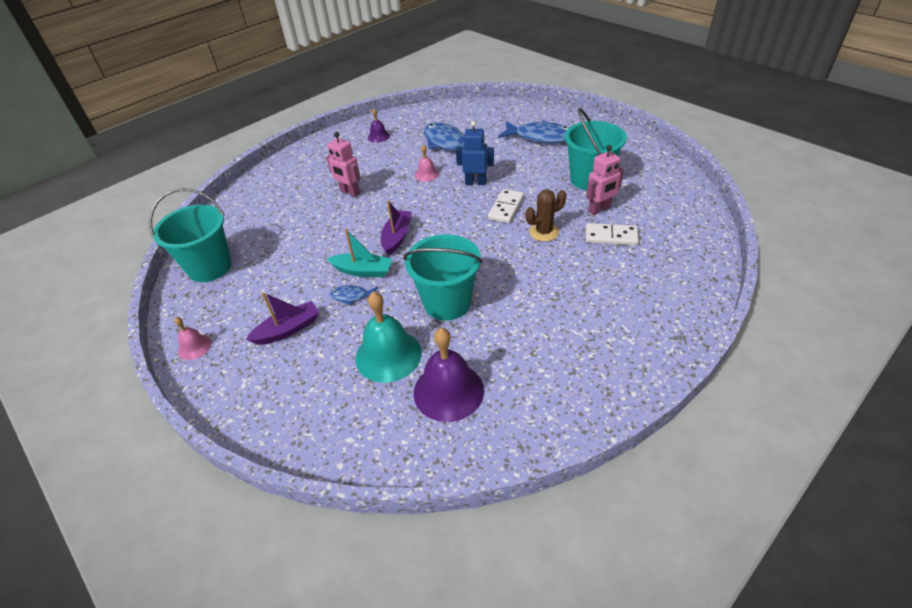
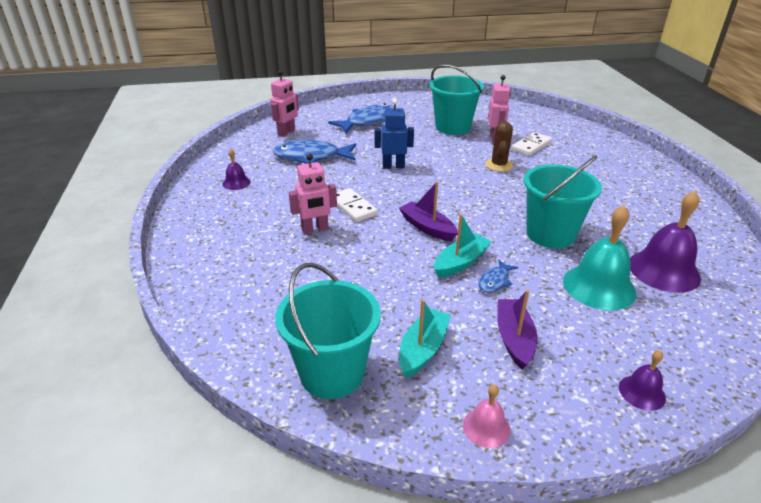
camera: 60 degrees left, 10 degrees down
pink bell [415,145,439,182] -> none
blue robot [456,121,494,185] -> blue robot turned 45 degrees clockwise [375,99,414,169]
white domino [488,189,524,223] -> white domino moved to [337,188,378,222]
none -> pink robot [270,70,299,137]
none -> turquoise boat [399,299,451,378]
none -> purple bell [619,350,666,411]

